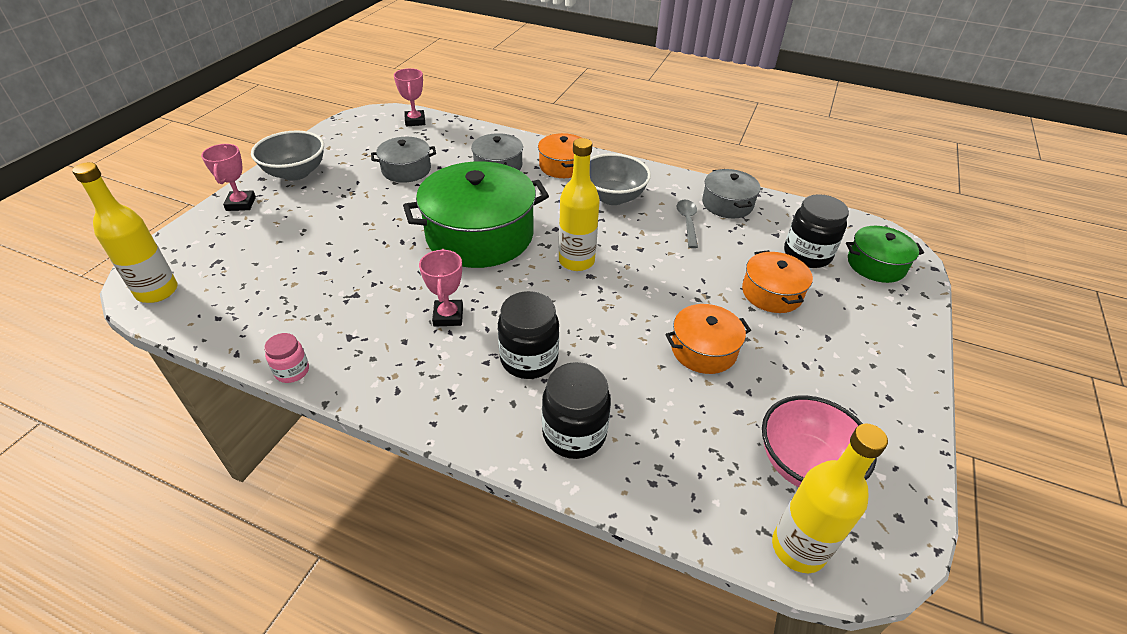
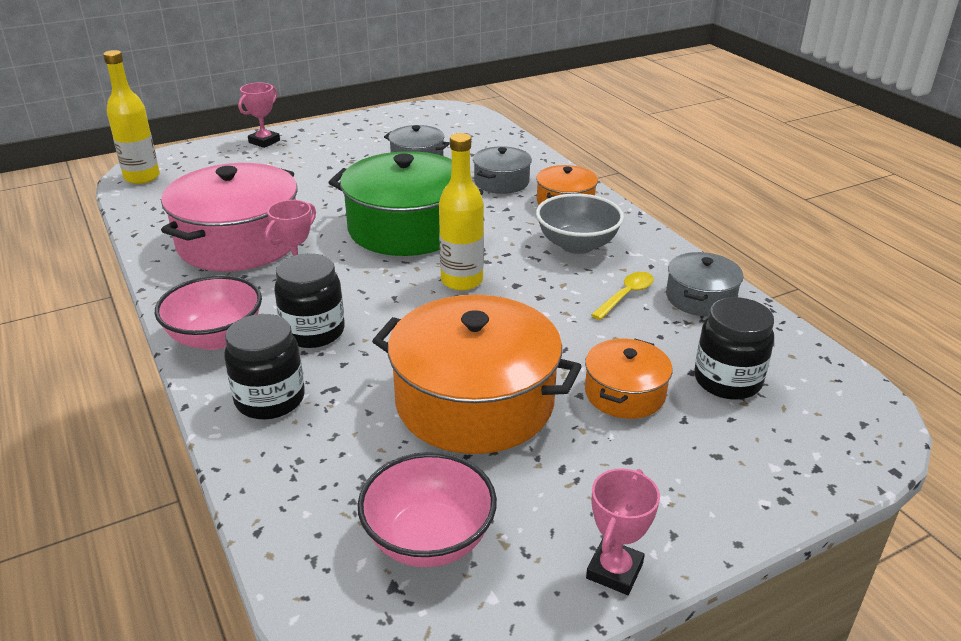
camera: 40 degrees right, 10 degrees down
grey bowl [251,131,324,181] -> none
pink jar [264,333,309,383] -> none
pink trophy [394,68,425,127] -> pink trophy moved to [586,469,660,595]
orange pot [665,304,751,374] -> orange pot [372,295,582,454], size x1.94
grey spoon [677,200,698,248] -> yellow spoon [591,272,654,320]
yellow bottle [772,424,888,573] -> none
green pot [846,226,924,283] -> none
none -> pink bowl [155,275,262,350]
none -> pink pot [161,163,298,271]

